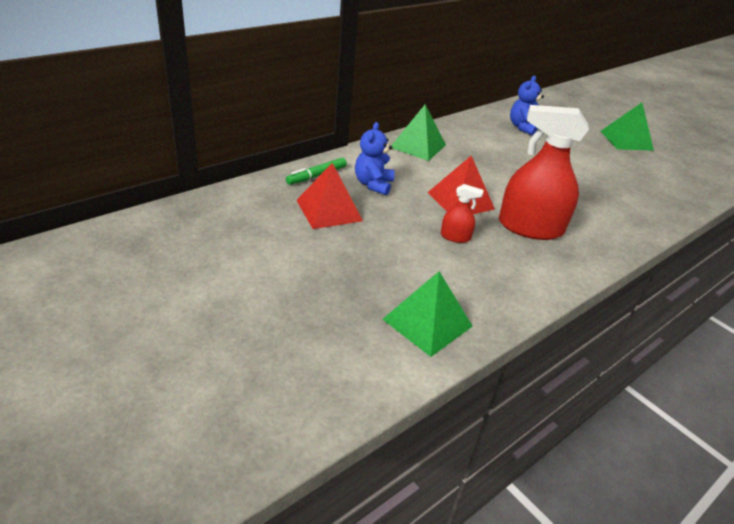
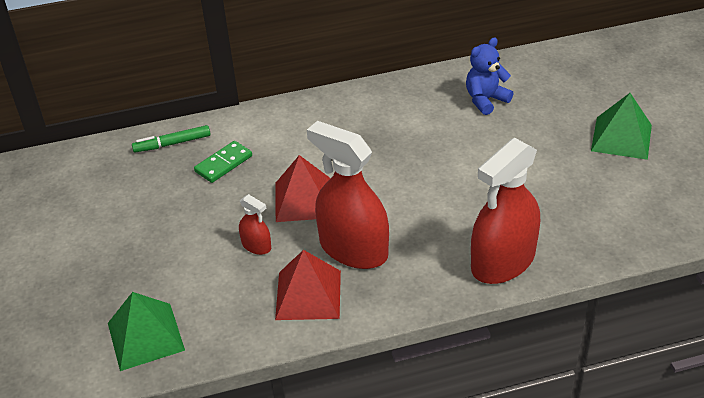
camera: 30 degrees right, 5 degrees up
red pyramid [296,163,363,229] -> red pyramid moved to [275,250,341,320]
blue teddy bear [355,122,394,196] -> green domino [194,141,252,183]
green pyramid [391,104,446,161] -> none
none -> red spray bottle [471,138,540,284]

